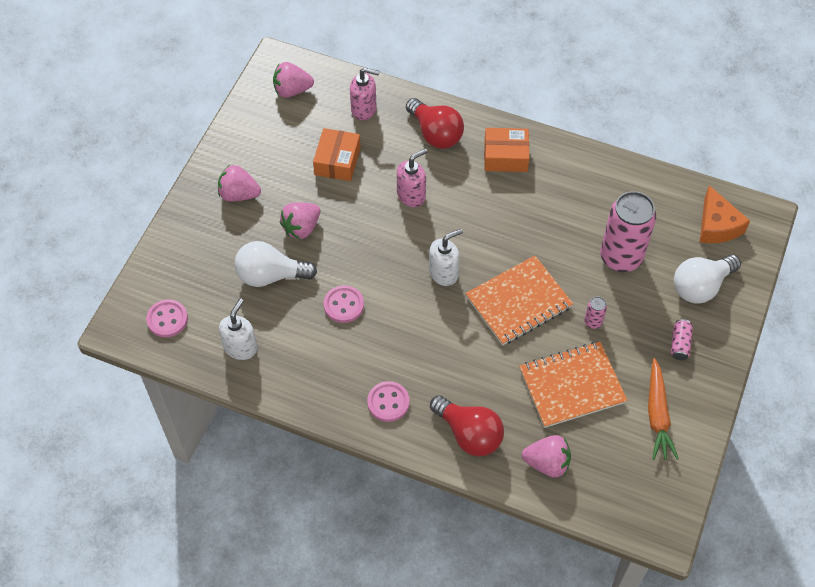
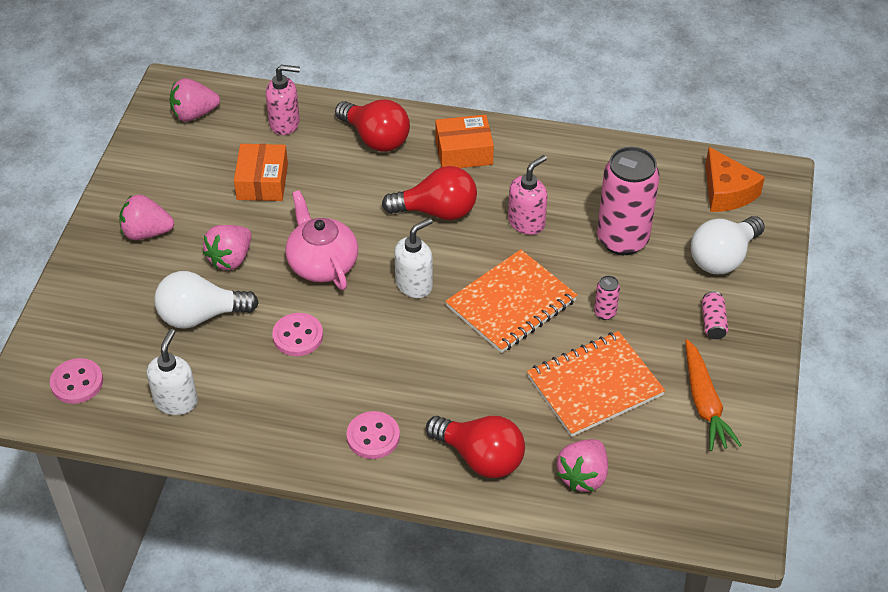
camera: 10 degrees left, 10 degrees down
pink soap dispenser [397,148,428,207] -> pink soap dispenser moved to [508,155,548,235]
pink strawberry [522,435,571,478] -> pink strawberry turned 120 degrees clockwise [557,439,608,492]
none -> pink teapot [285,190,358,290]
none -> red light bulb [382,166,477,220]

